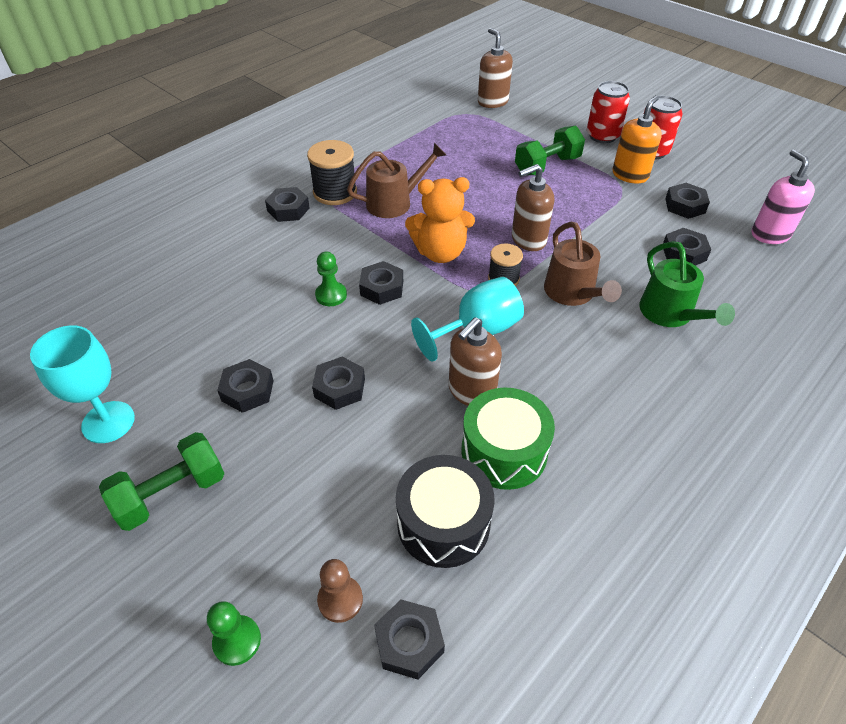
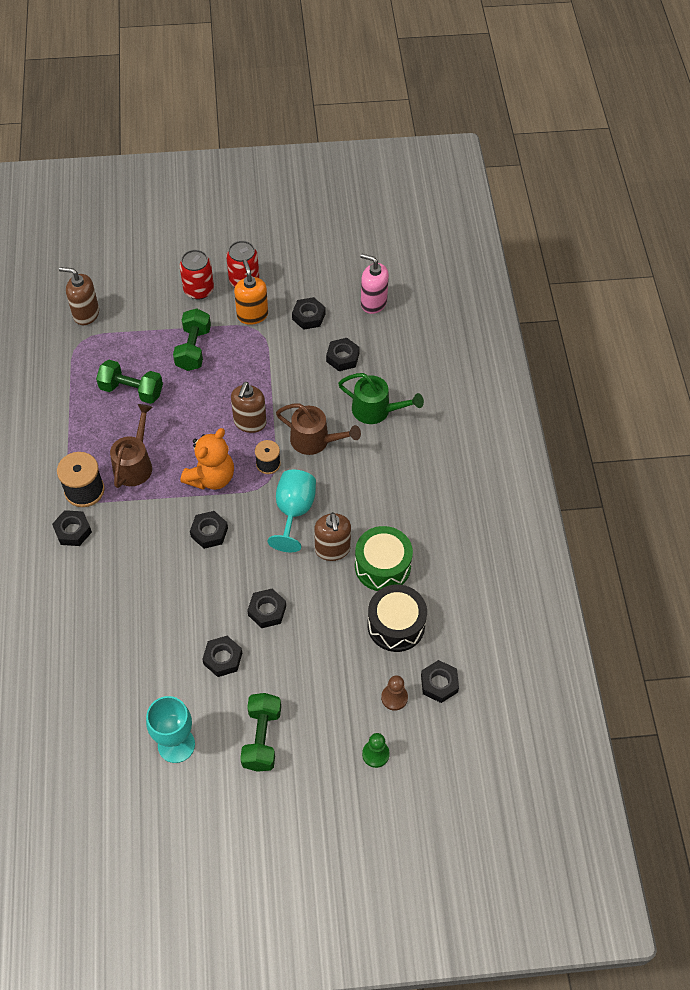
camera: 50 degrees left, 10 degrees up
green pawn [315,252,347,306] -> none
none -> green dumbbell [96,360,163,404]

